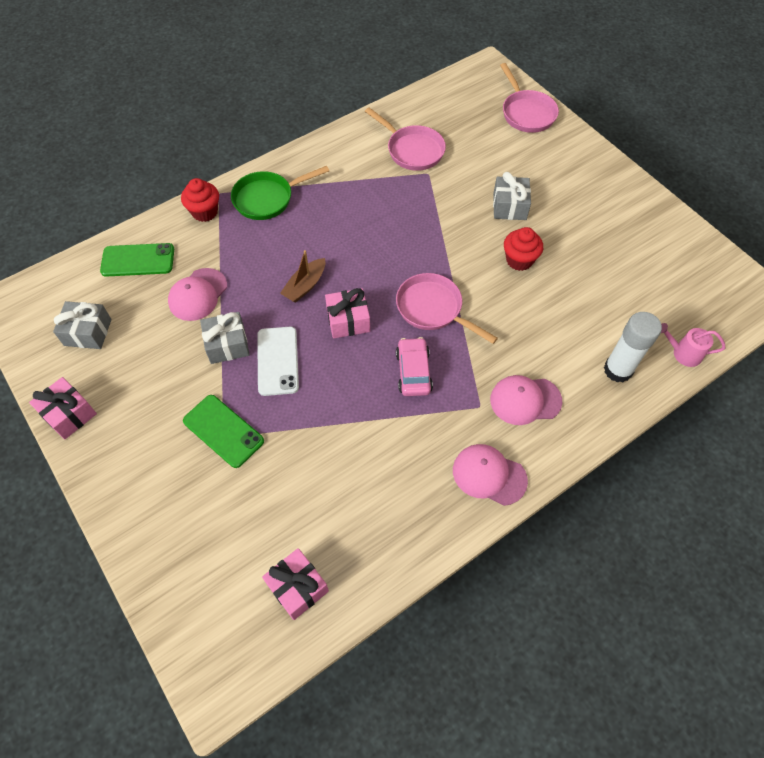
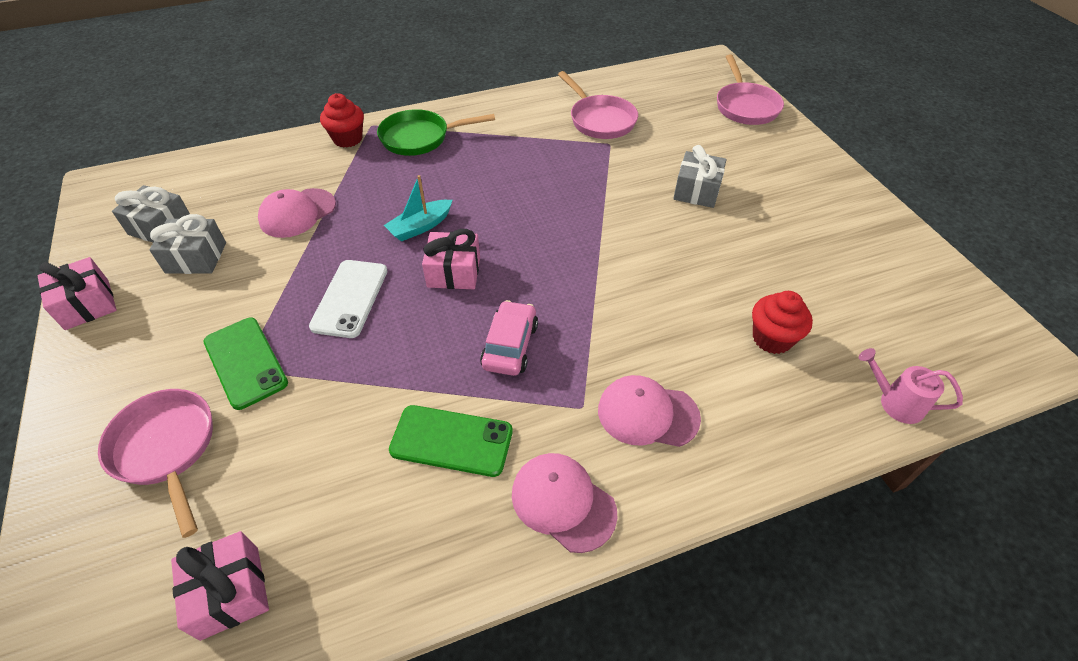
camera: 15 degrees right, 10 degrees down
green phone [100,243,174,277] -> green phone moved to [389,405,513,477]
grey gift [200,312,250,364] -> grey gift moved to [149,214,226,274]
brown boat [280,250,325,303] -> turquoise boat [384,175,453,242]
pink pan [396,273,498,344] -> pink pan moved to [98,389,213,538]
red cupcake [504,227,543,271] -> red cupcake moved to [752,291,813,354]
white glue stick [604,312,662,383] -> none

